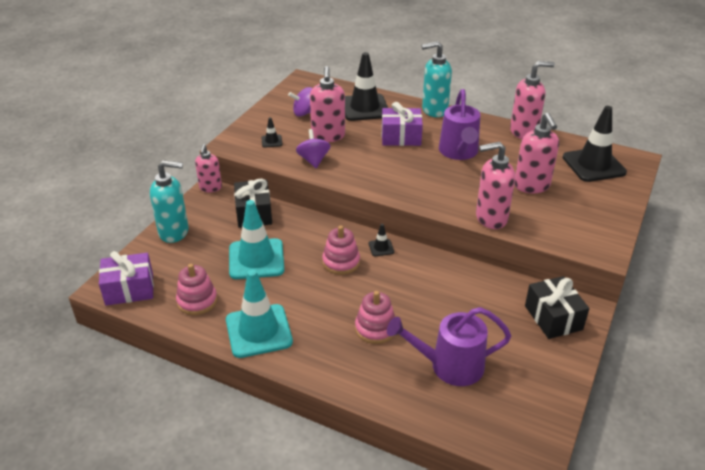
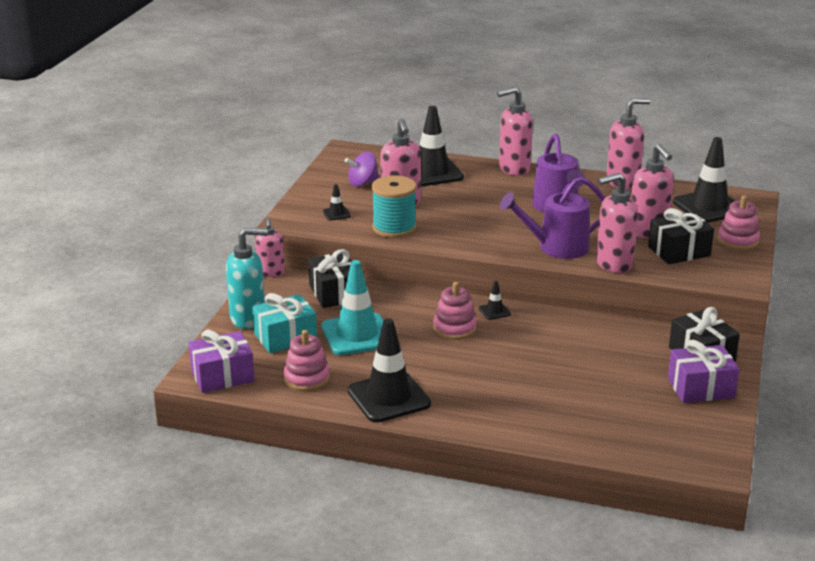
camera: 10 degrees left, 10 degrees down
turquoise traffic cone [226,269,293,358] -> black traffic cone [348,318,431,423]
purple spinning top [296,129,330,168] -> turquoise spool [372,175,416,238]
pink stacking toy [355,291,395,344] -> pink stacking toy moved to [717,195,760,251]
purple gift [382,102,423,146] -> purple gift moved to [668,340,740,403]
purple watering can [387,307,511,386] -> purple watering can moved to [500,176,605,259]
turquoise soap dispenser [421,41,452,117] -> pink soap dispenser [497,87,533,176]
none -> turquoise gift [252,293,317,353]
none -> black gift [648,208,714,264]

